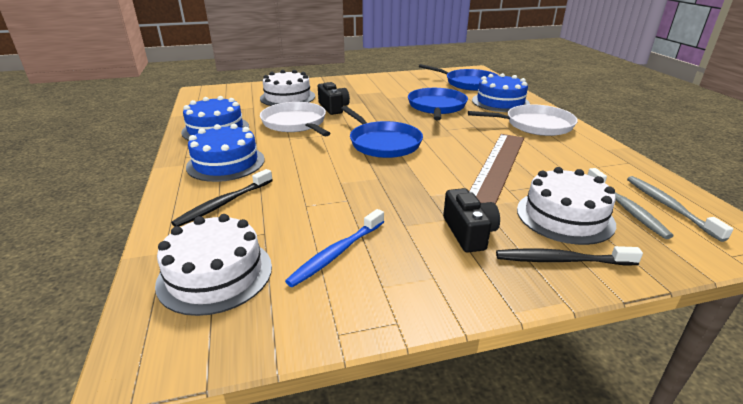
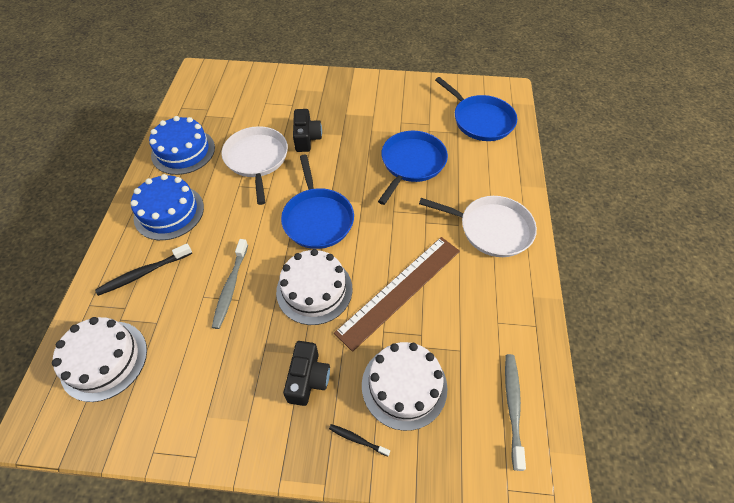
camera: 20 degrees right, 25 degrees up
white cake [260,70,315,106] -> white cake moved to [276,249,352,325]
blue toothbrush [285,209,384,287] -> none
blue cake [472,73,530,112] -> none
black toothbrush [496,246,643,266] -> black toothbrush [329,424,390,457], size x0.56
grey toothbrush [587,168,673,239] -> grey toothbrush moved to [212,239,248,329]

